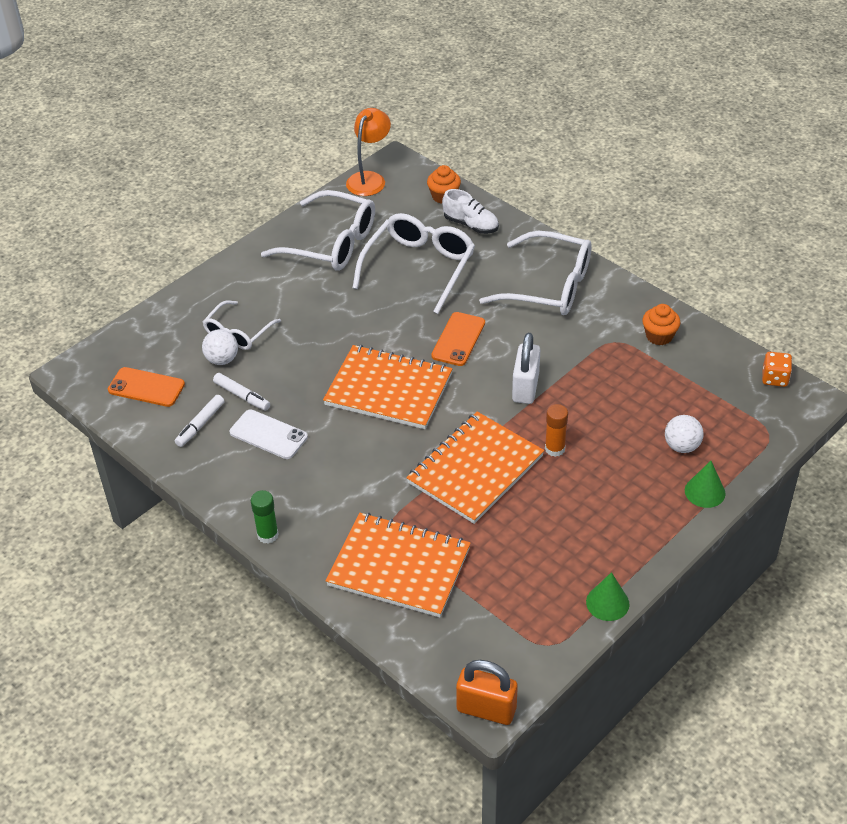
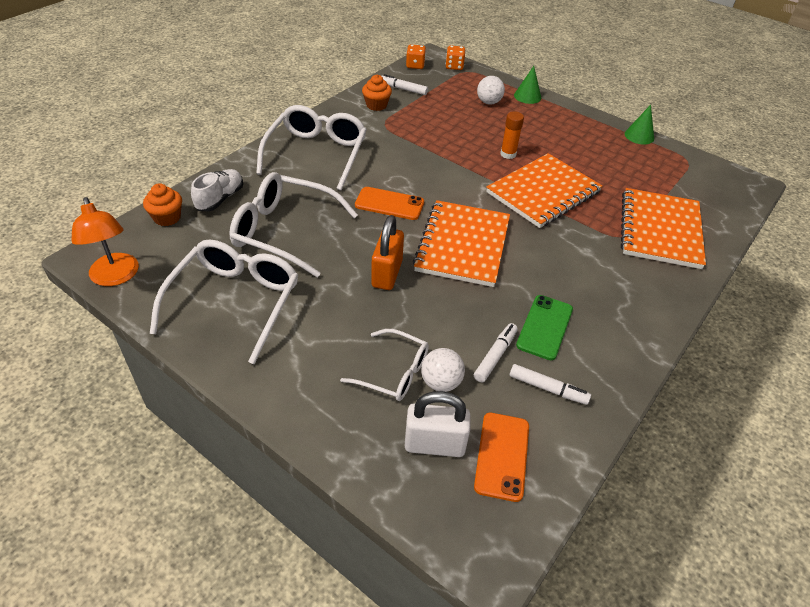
camera: 100 degrees left, 0 degrees up
white phone [230,409,308,459] -> green phone [516,295,573,360]
green glue stick [251,490,279,544] -> none
orange lamp [346,108,391,196] -> orange lamp turned 135 degrees counterclockwise [71,197,139,286]
orange notebook [406,412,544,524] -> orange notebook turned 75 degrees counterclockwise [486,153,602,228]
orange padlock [456,660,518,725] -> orange padlock moved to [371,215,404,290]
white padlock [512,333,540,404] -> white padlock moved to [404,391,471,457]
none -> white marker [382,74,428,95]
none -> orange dice [446,45,466,70]

